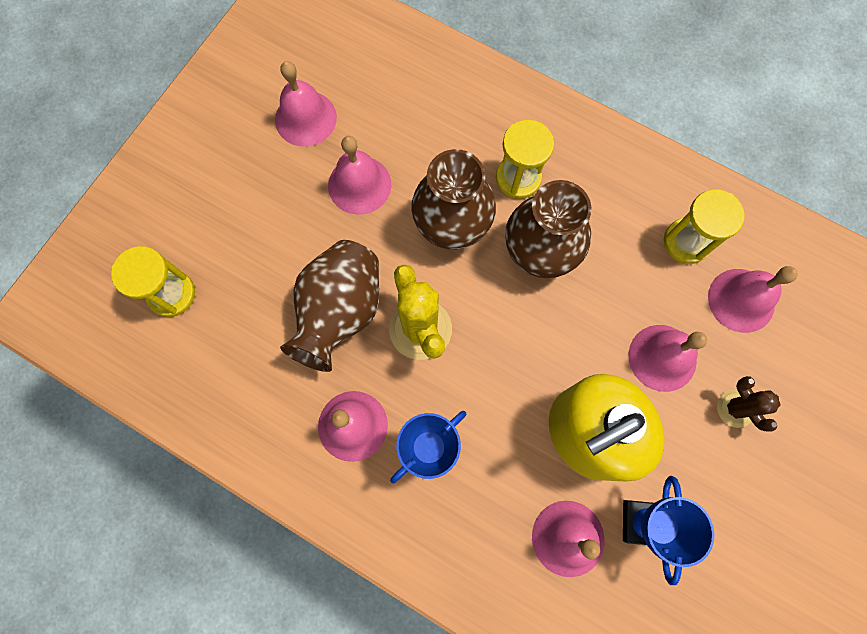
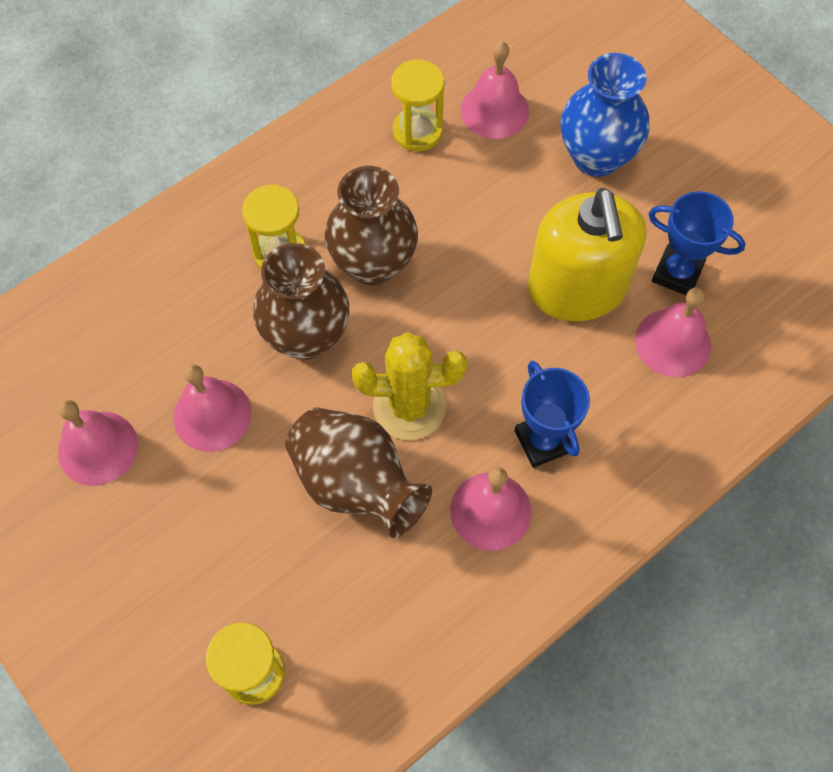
camera: 70 degrees left, 10 degrees down
pink bell [629,325,707,392] -> none
brown cactus [717,376,780,432] -> blue vase [560,53,649,177]

